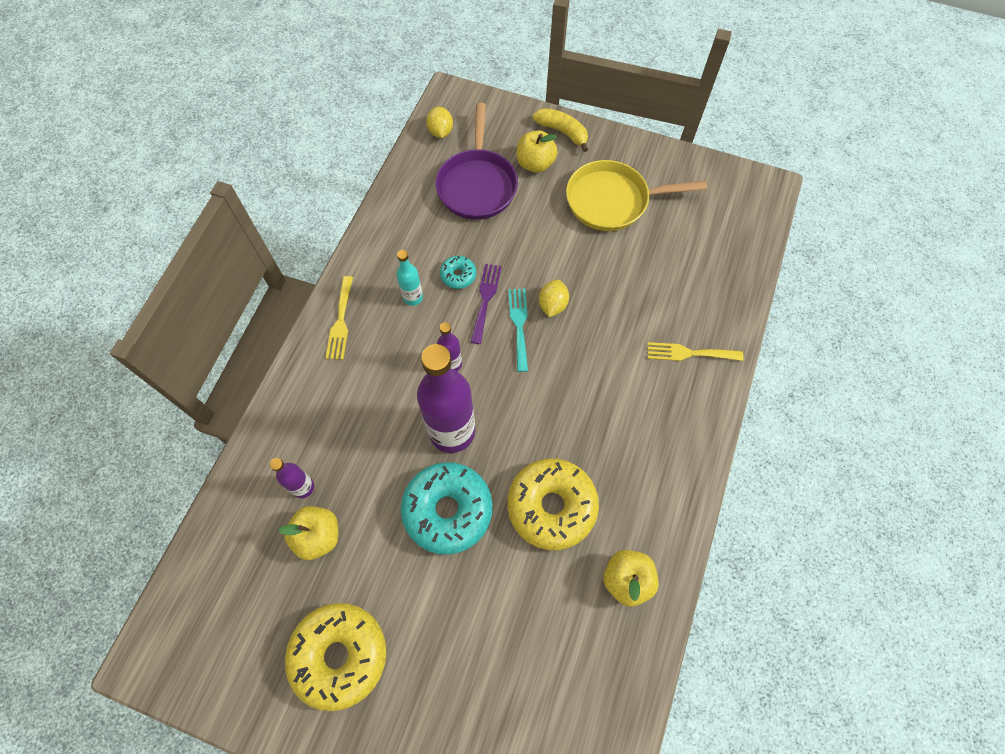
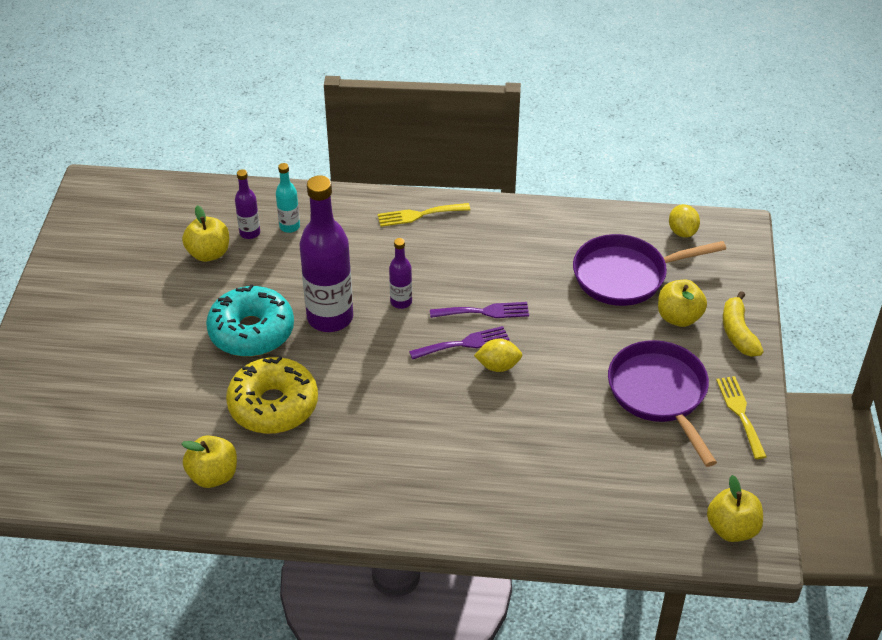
camera: 75 degrees right, 20 degrees down
yellow donut [285,603,386,711] -> none
turquoise bottle [396,250,423,306] -> turquoise bottle moved to [276,163,300,233]
yellow lemon [426,107,453,138] -> yellow lemon turned 75 degrees counterclockwise [669,204,700,238]
turquoise donut [440,255,476,289] -> none
turquoise fork [508,288,528,372] -> purple fork [409,326,509,360]
yellow banana [533,108,588,152] -> yellow banana turned 150 degrees clockwise [723,291,764,357]
yellow pan [566,160,707,231] -> purple pan [608,340,717,467]
yellow fork [647,342,744,361] -> yellow fork moved to [716,376,767,459]
none -> yellow apple [707,475,763,542]

